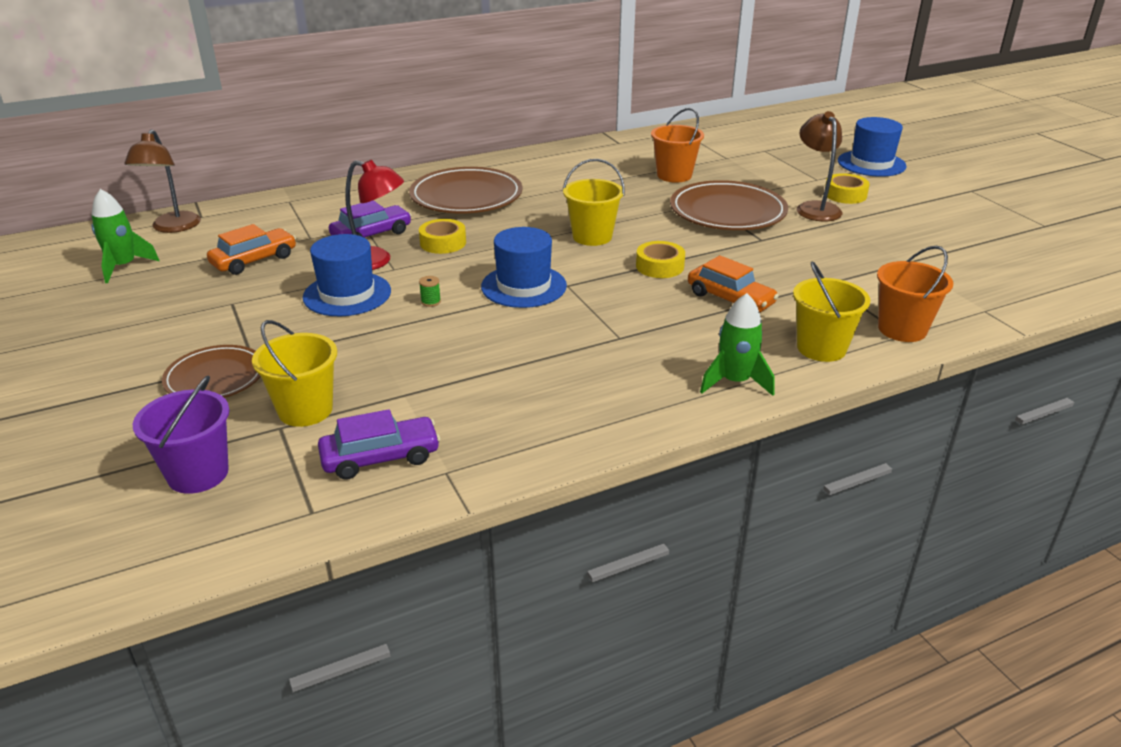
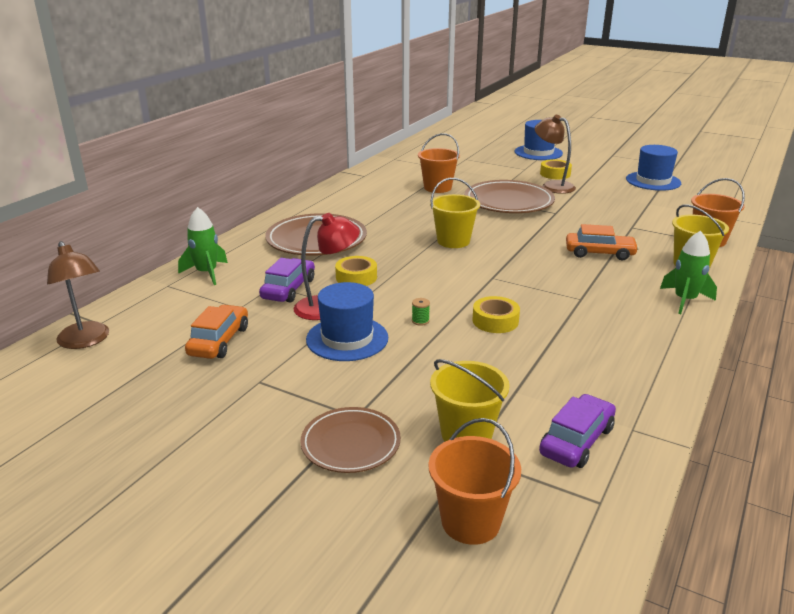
camera: 35 degrees left, 5 degrees down
green rocket [92,189,160,283] -> green rocket moved to [178,207,228,285]
purple bucket [133,376,230,494] -> orange bucket [428,418,521,545]
blue hat [481,227,567,308] -> blue hat moved to [626,145,681,191]
yellow tape [636,241,685,278] -> yellow tape moved to [472,296,520,333]

